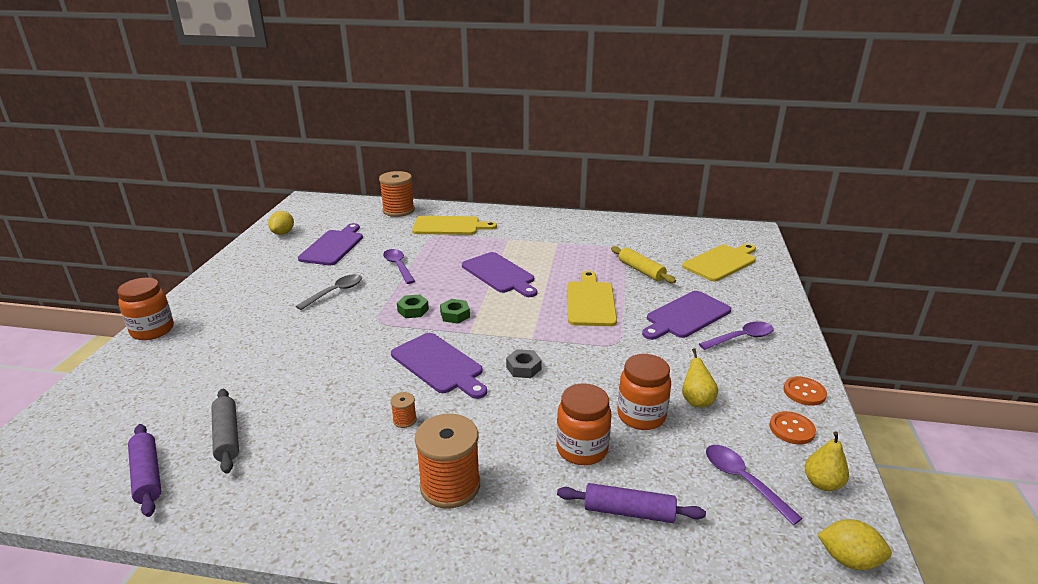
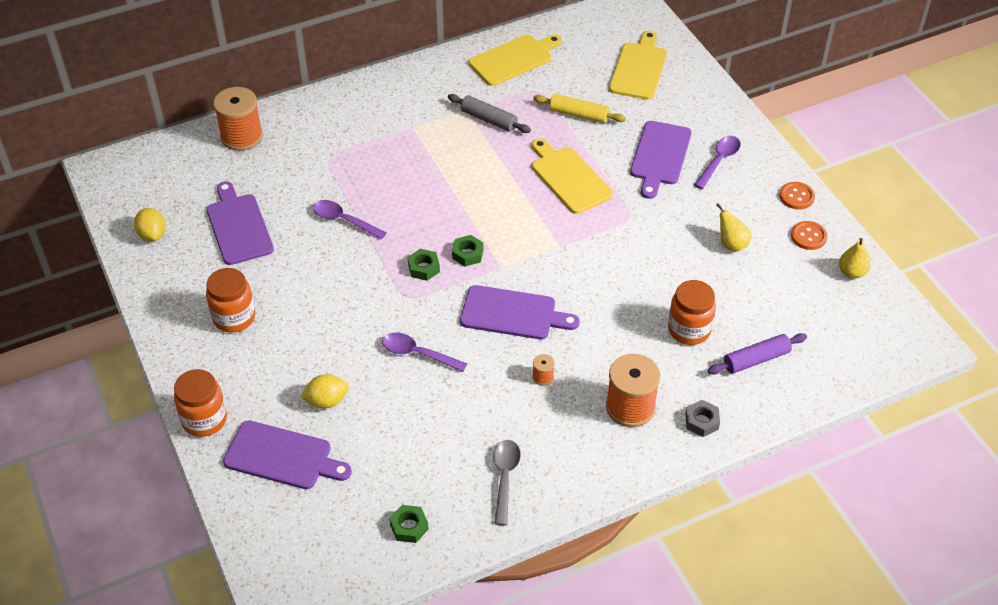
camera: 35 degrees left, 20 degrees up
purple rolling pin [128,424,161,517] -> green nut [389,505,429,543]
grey rolling pin [211,389,239,474] -> grey rolling pin moved to [448,94,531,133]
grey spoon [296,274,362,310] -> grey spoon moved to [493,440,521,525]
yellow cutting board [412,216,497,235] -> yellow cutting board moved to [469,34,562,86]
purple cutting board [462,252,537,297] -> purple cutting board moved to [223,420,352,489]
grey nut [506,349,542,378] -> grey nut moved to [685,400,720,437]
orange jar [617,354,671,430] -> orange jar moved to [206,268,255,333]
purple spoon [706,445,803,525] -> purple spoon moved to [382,333,467,372]
yellow lemon [817,519,892,570] -> yellow lemon moved to [300,374,349,408]

